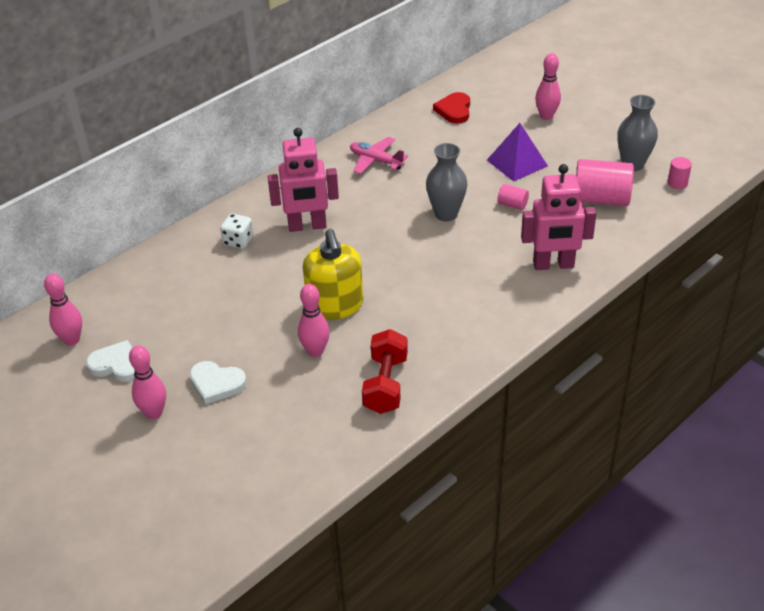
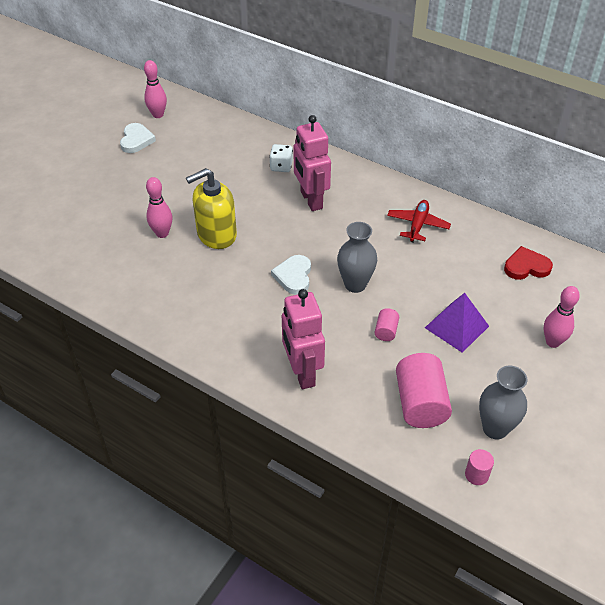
camera: 75 degrees right, 5 degrees up
pink bowling pin [129,345,166,419] -> none
white heart [189,361,247,404] -> white heart moved to [271,255,311,295]
pink plane [350,137,408,174] -> red plane [387,200,451,243]
red dumbbell [362,329,408,414] -> none

